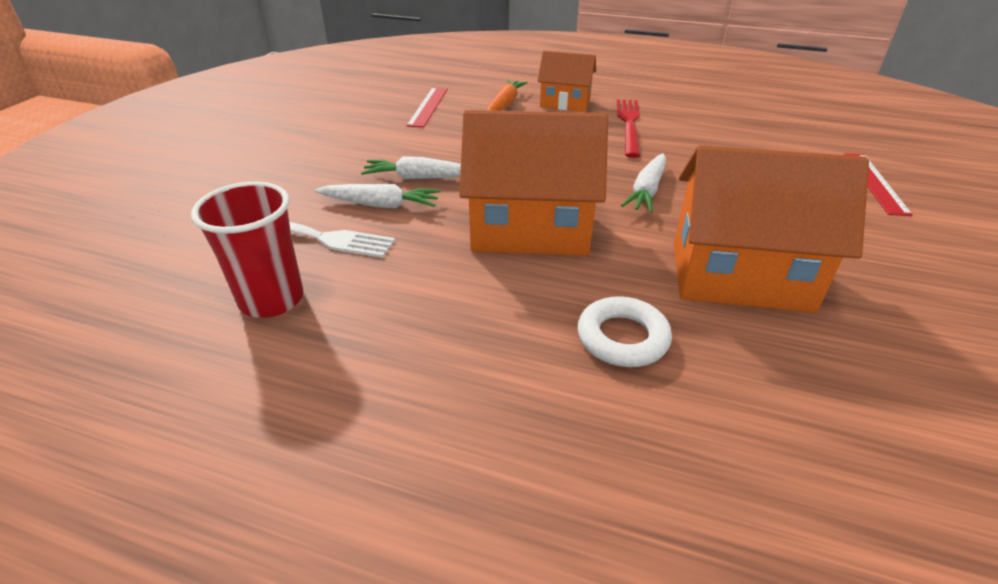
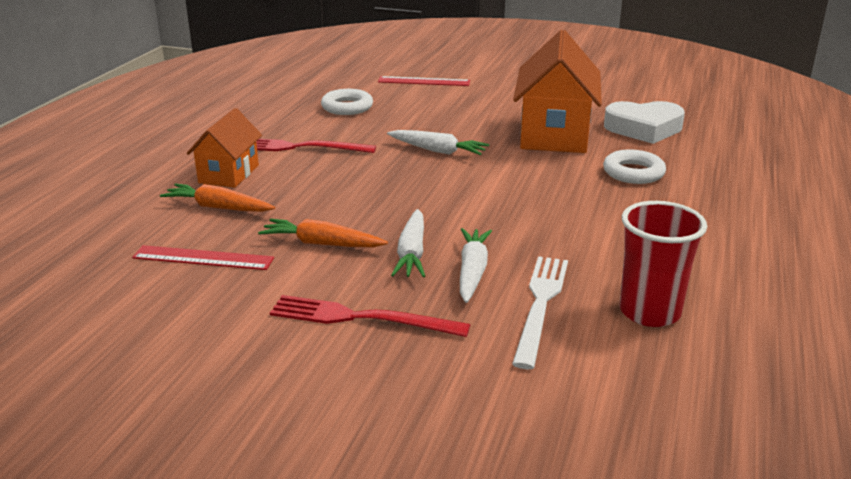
camera: 90 degrees left, 10 degrees down
orange house [459,110,608,256] -> none
none -> orange carrot [258,219,388,247]
none -> red fork [270,295,471,337]
none -> white ring [321,89,373,115]
none -> white heart [604,101,685,144]

